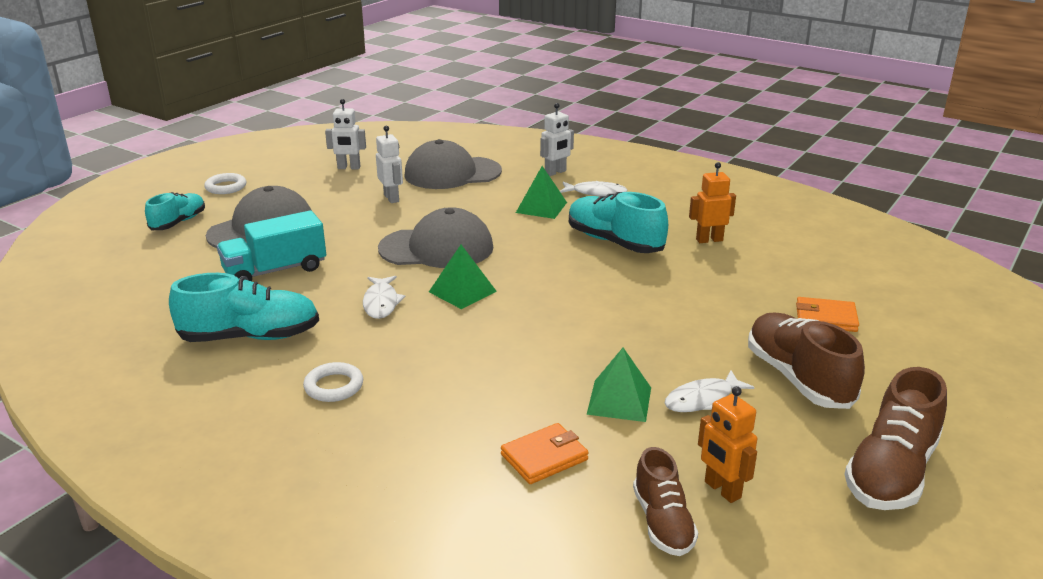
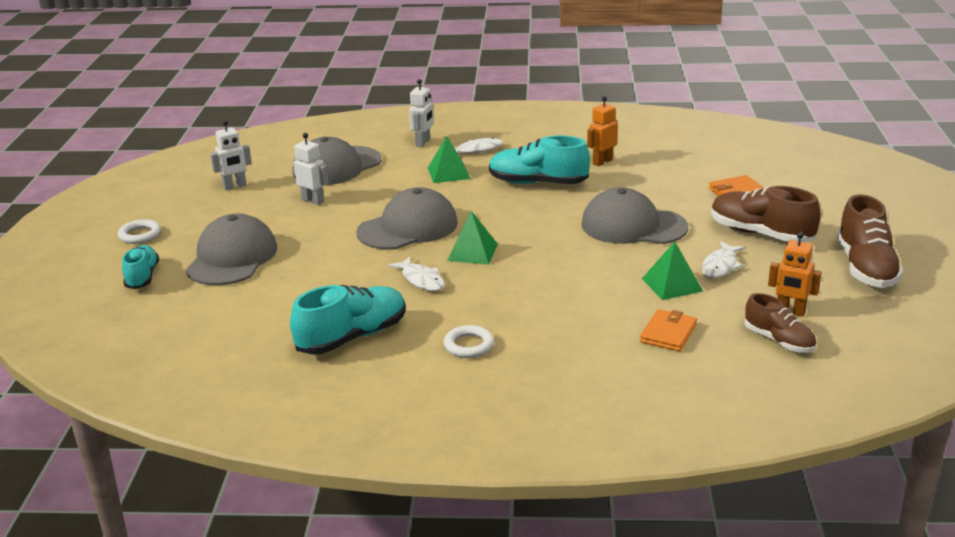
camera: 30 degrees left, 0 degrees up
turquoise truck [217,210,326,281] -> none
none -> grey cap [581,187,688,244]

